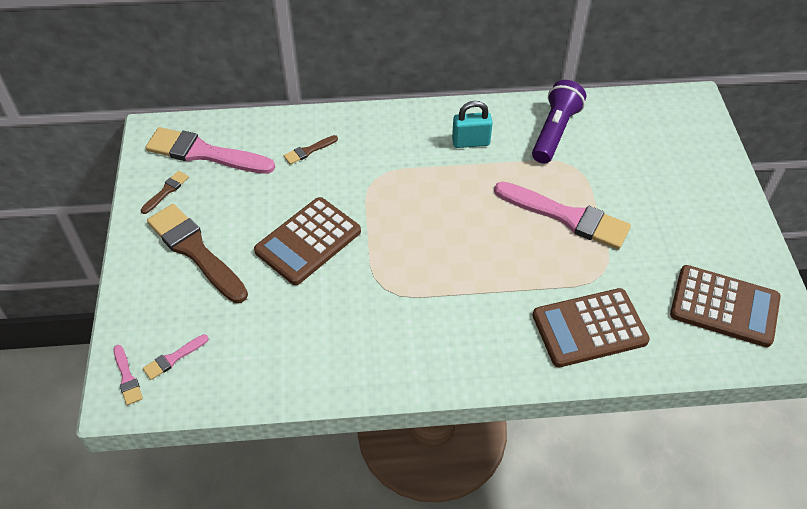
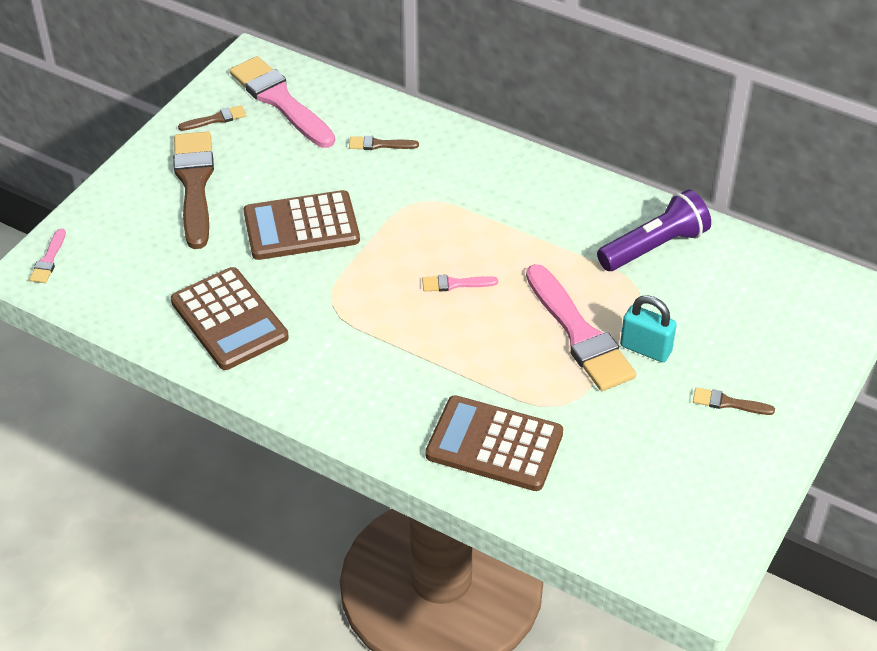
camera: 35 degrees right, 5 degrees down
pink brush [143,334,209,380] -> pink brush moved to [422,275,498,291]
turquoise padlock [452,101,493,148] -> turquoise padlock moved to [620,295,677,362]
brown calculator [670,265,781,347] -> brown calculator moved to [171,267,289,370]
none -> brown brush [693,387,775,415]

